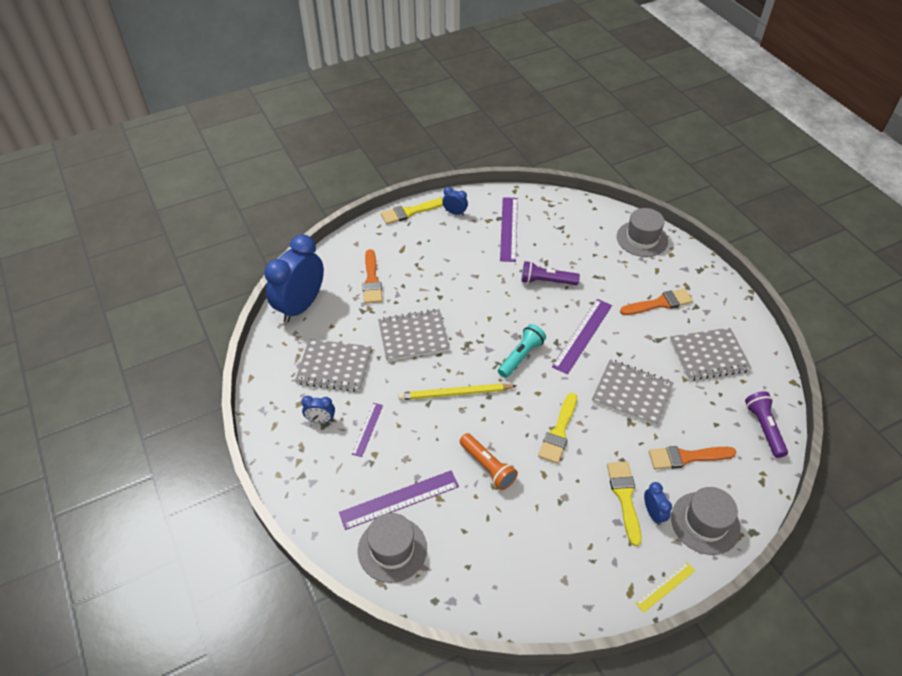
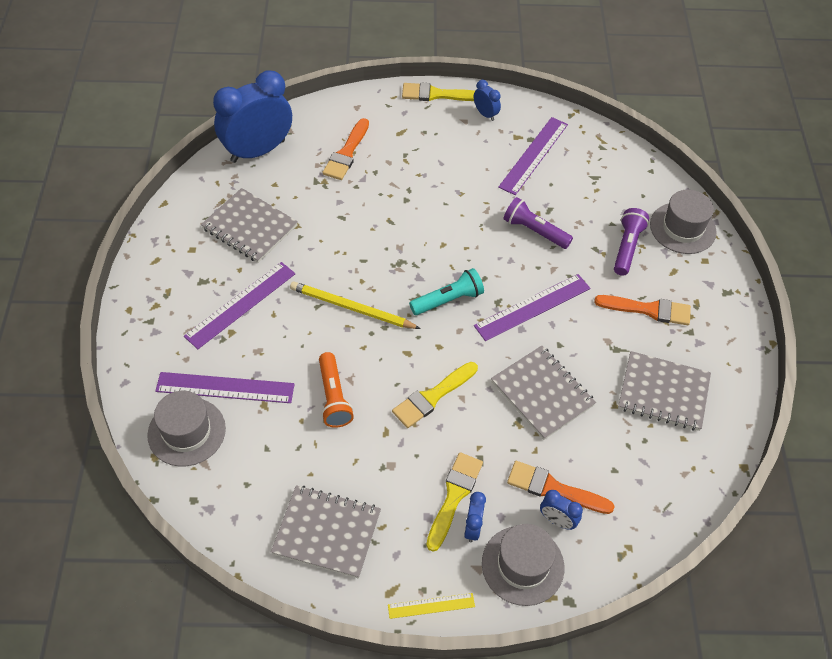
camera: 25 degrees right, 5 degrees up
blue clock [301,396,335,423] -> blue clock moved to [540,490,583,530]
purple ruler [352,403,383,457] -> purple ruler [184,262,296,349], size x1.79
grey notebook [378,309,450,361] -> grey notebook moved to [271,485,381,578]
purple flashlight [745,391,788,458] -> purple flashlight moved to [614,208,649,276]

